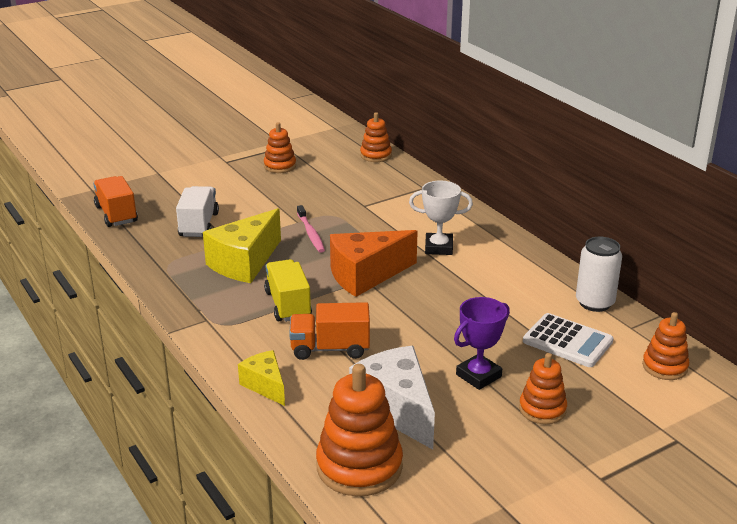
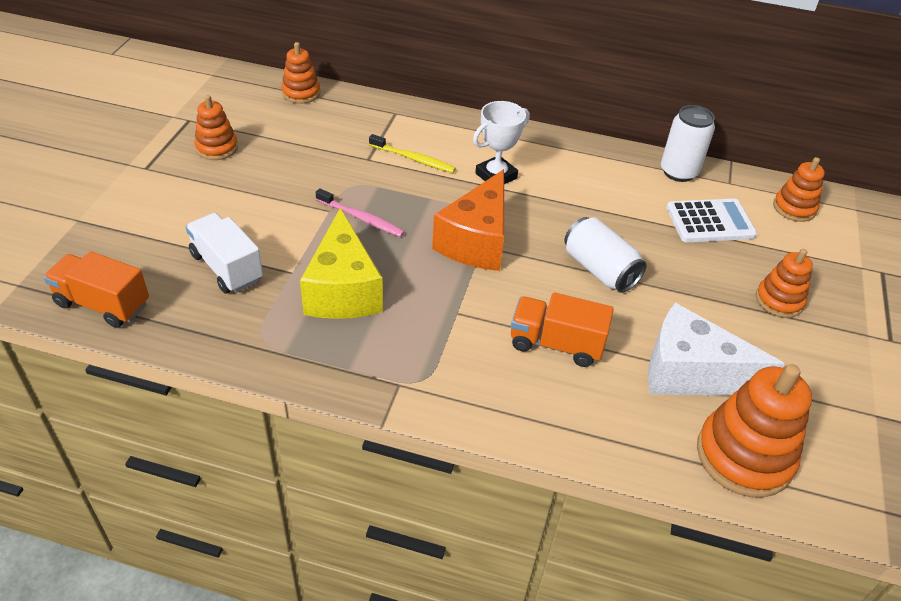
camera: 45 degrees left, 15 degrees up
yellow cheese [238,350,285,406] -> none
yellow truck [264,259,312,322] -> none
orange truck [289,302,370,360] -> orange truck turned 60 degrees clockwise [511,292,614,367]
purple trophy [454,297,510,390] -> none
none -> yellow toothbrush [369,134,456,173]
none -> white can [564,217,647,293]

